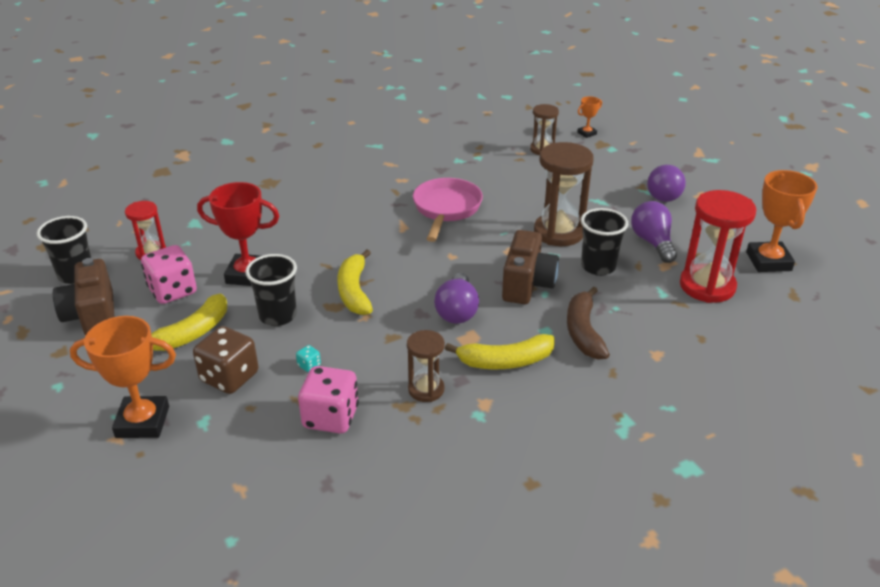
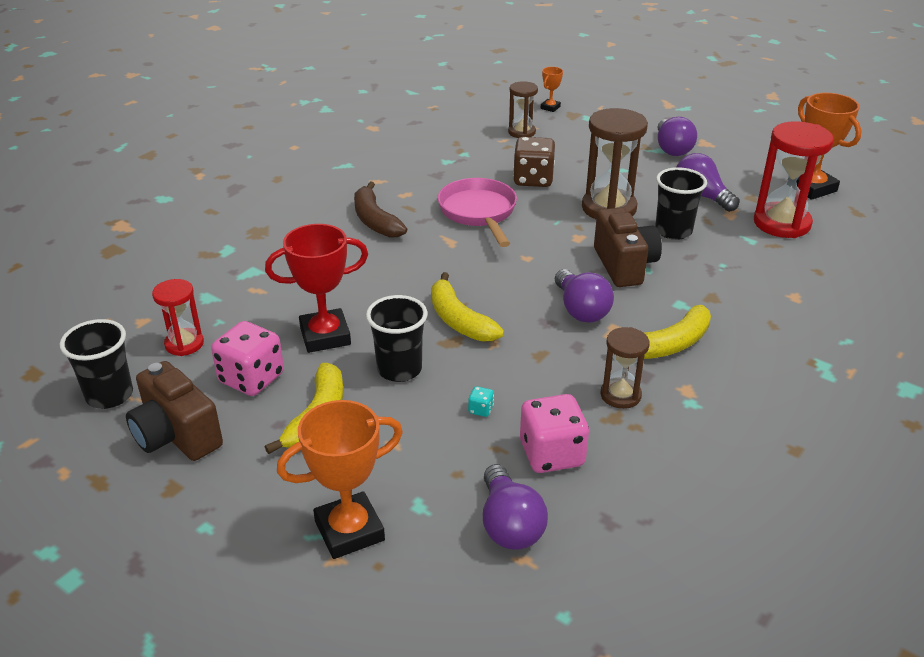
camera: 25 degrees left, 0 degrees up
brown dice [193,326,258,394] -> brown dice moved to [513,137,555,187]
brown banana [567,287,610,359] -> brown banana moved to [354,181,407,237]
none -> purple light bulb [483,464,548,550]

